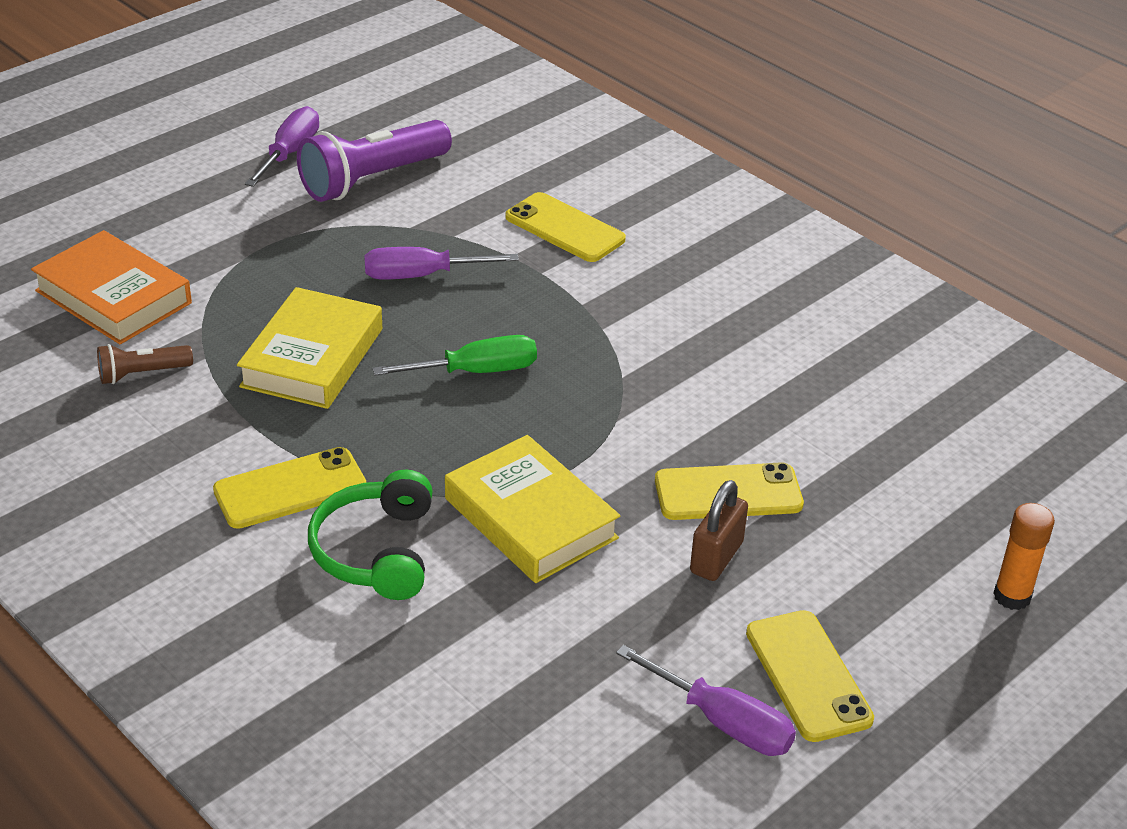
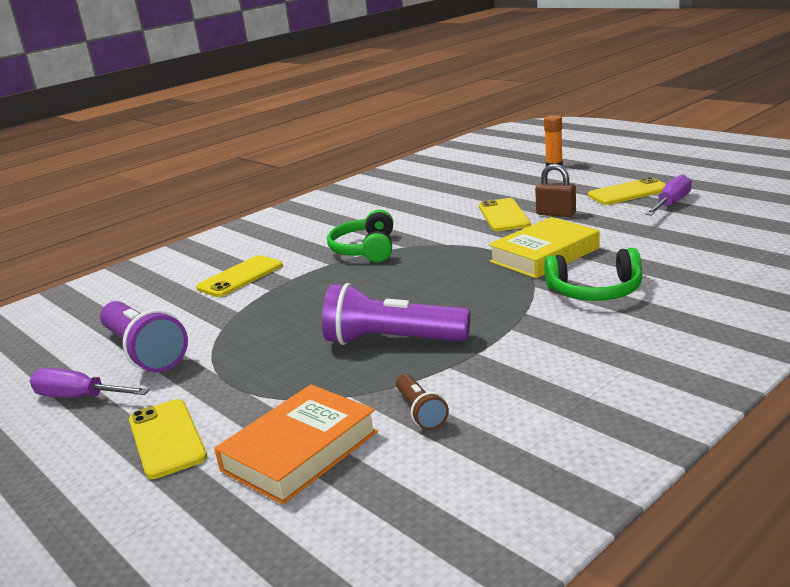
camera: 85 degrees left, 15 degrees down
yellow phone [213,447,367,529] -> yellow phone moved to [129,399,207,479]
yellow book [237,287,382,409] -> purple flashlight [322,283,470,345]
purple screwdriver [364,247,519,280] -> none
green screwdriver [372,335,537,376] -> none
none -> green headphones [327,210,393,262]

